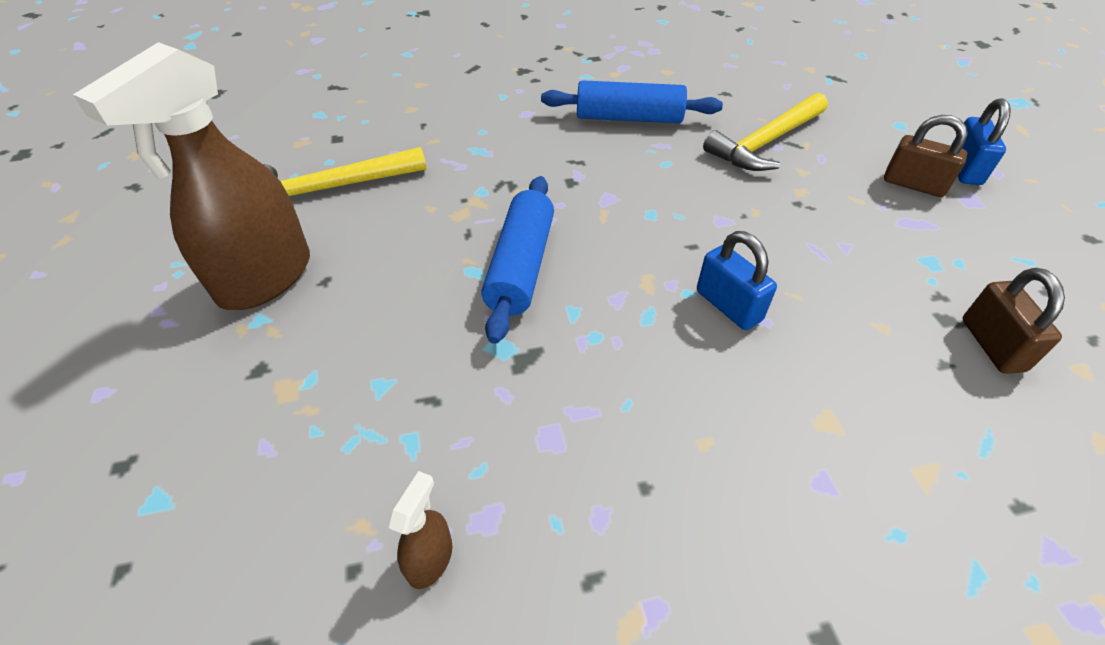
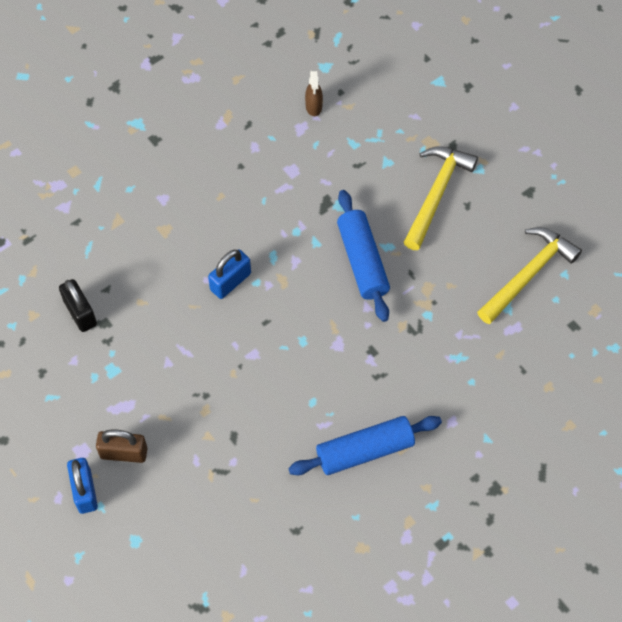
camera: 155 degrees right, 15 degrees up
brown spray bottle [73,42,310,310] -> none
blue padlock [697,231,777,330] -> blue padlock turned 75 degrees counterclockwise [208,250,251,299]
yellow hammer [703,93,828,171] -> yellow hammer moved to [404,146,478,250]
brown padlock [962,268,1065,374] -> black padlock [59,279,97,332]

